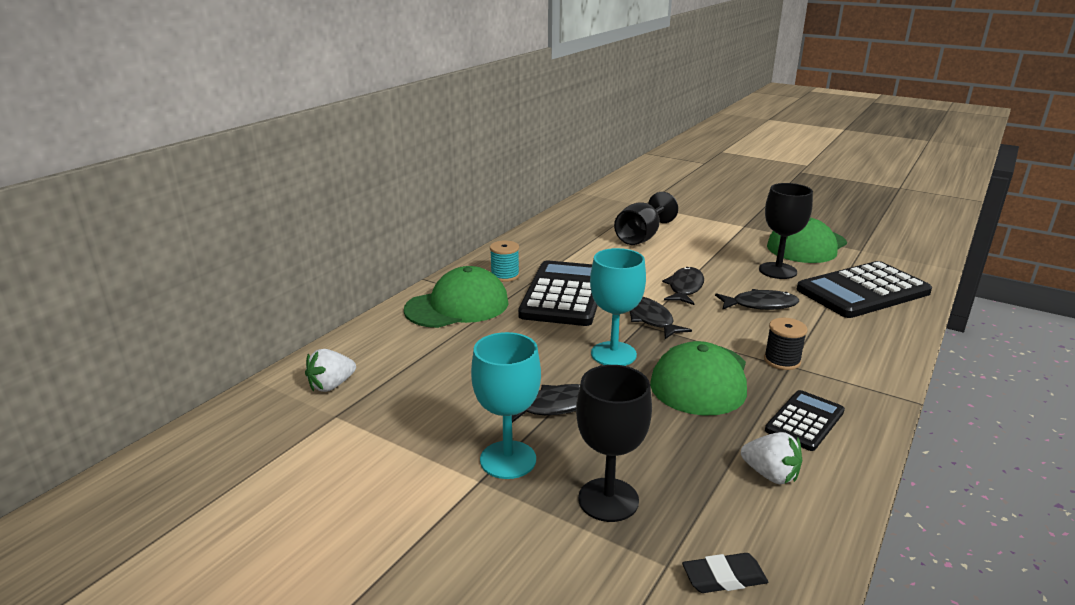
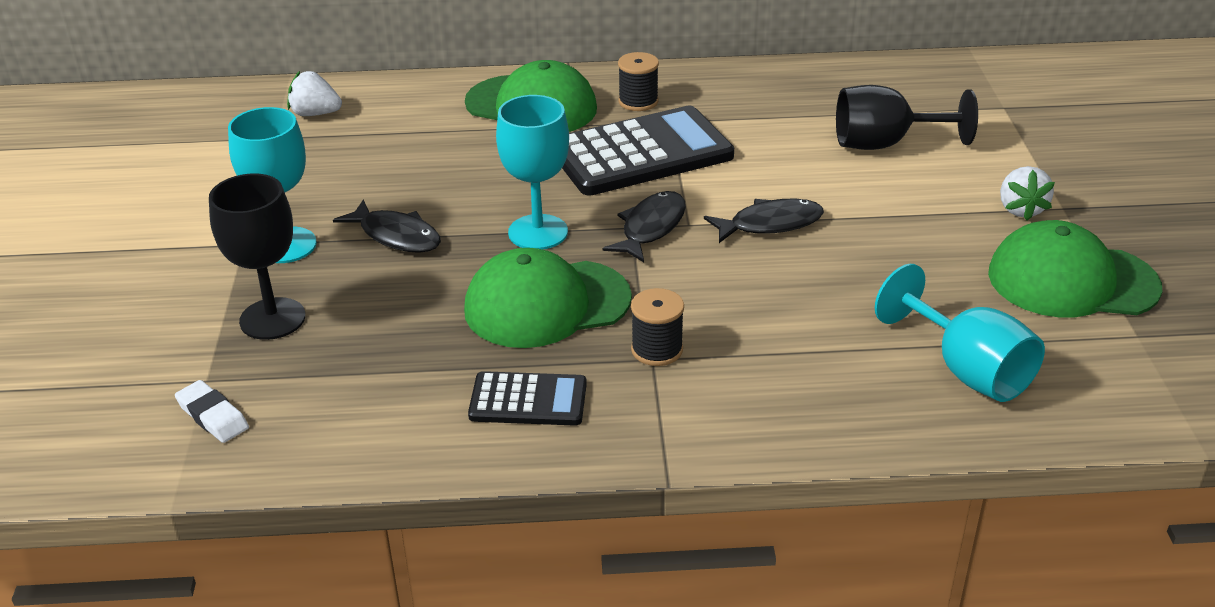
camera: 55 degrees right, 10 degrees up
turquoise spool [490,240,520,282] -> black spool [618,52,659,111]
black eraser [682,553,768,593] -> white eraser [175,380,249,443]
black fish [715,289,799,310] -> none
white strawberry [741,432,802,484] -> white strawberry moved to [1000,166,1055,220]
black goblet [759,183,813,279] -> none
black calculator [797,261,932,318] -> turquoise goblet [875,264,1045,402]

